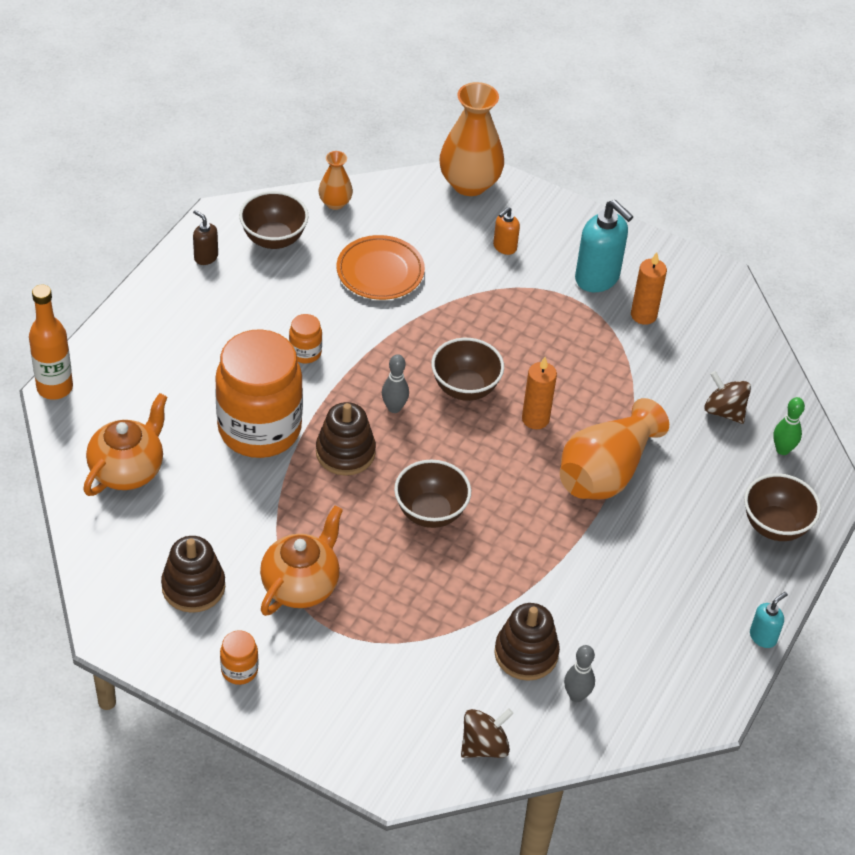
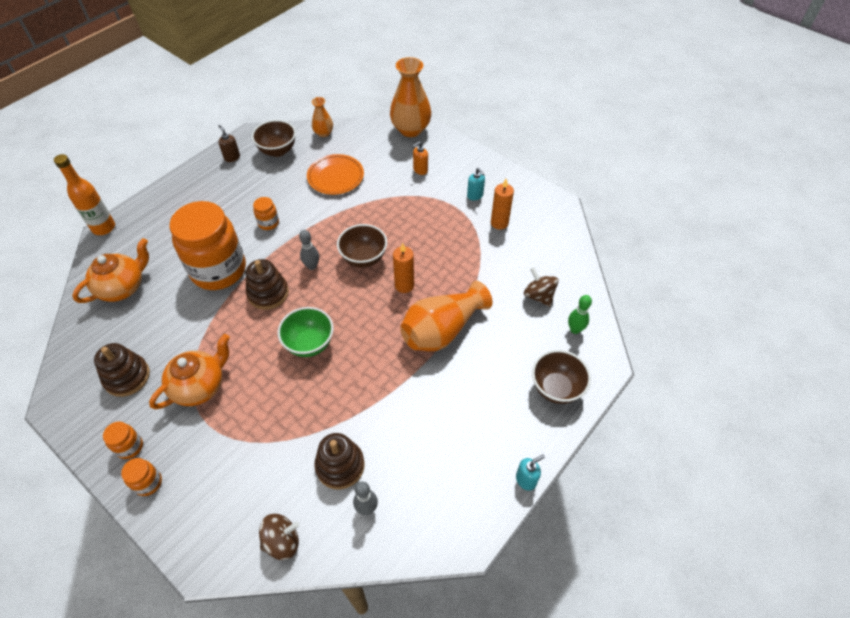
camera: 15 degrees right, 5 degrees up
brown bowl [394,460,471,528] -> green bowl [278,307,334,357]
turquoise soap dispenser [575,200,634,292] -> turquoise soap dispenser [467,168,485,200], size x0.52
none -> orange jar [121,458,162,496]

